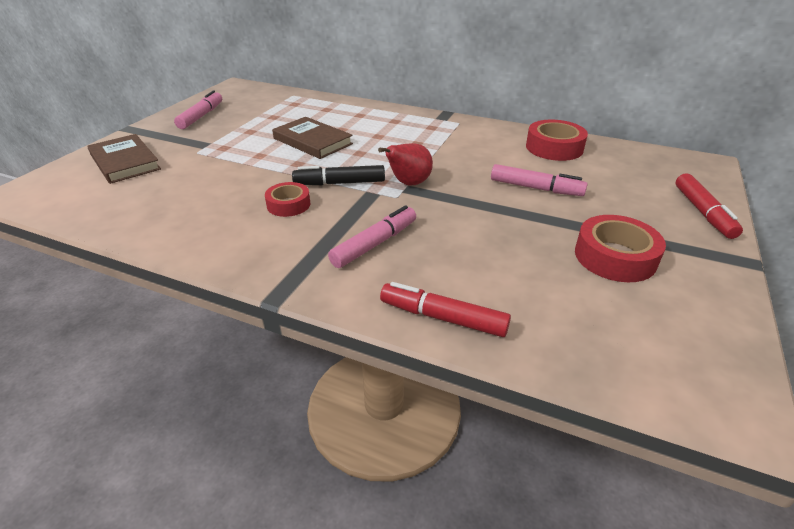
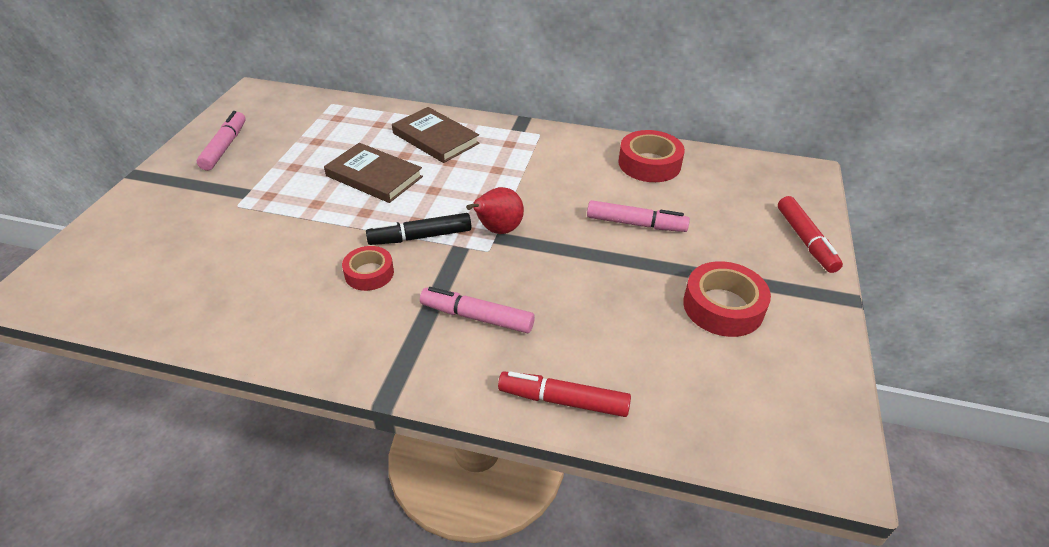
camera: 10 degrees left, 5 degrees up
brown book [87,134,161,184] -> brown book moved to [392,107,479,163]
pink marker [328,205,416,268] -> pink marker turned 105 degrees counterclockwise [420,287,535,333]

